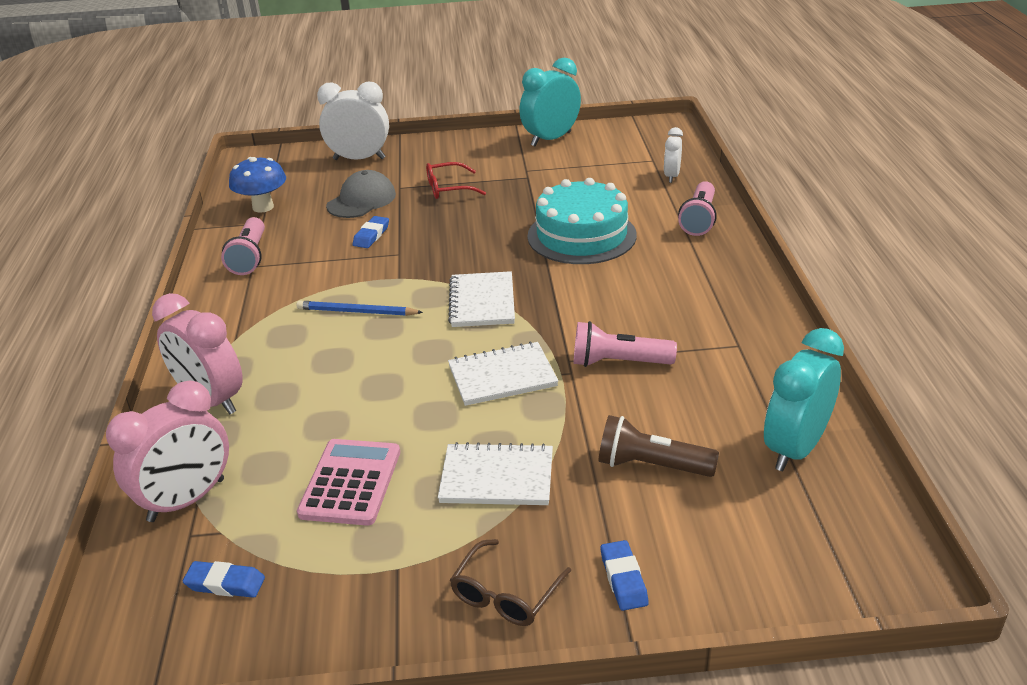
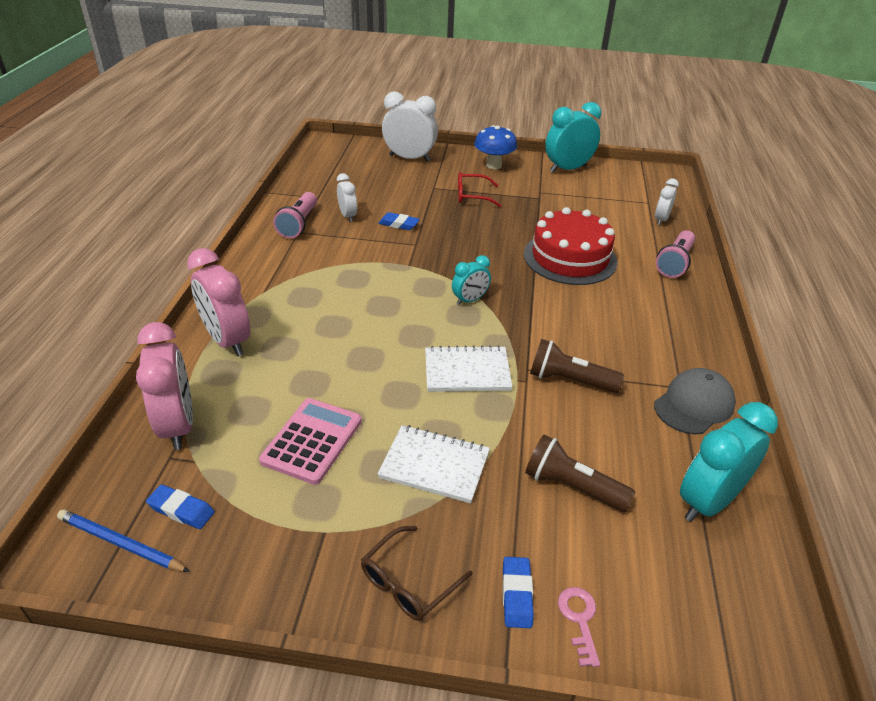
camera: 10 degrees right, 5 degrees up
pink clock [106,381,229,522] -> pink clock turned 75 degrees counterclockwise [136,322,193,450]
blue mushroom [229,157,286,213] -> blue mushroom moved to [474,125,517,169]
blue pencil [297,301,423,316] -> blue pencil moved to [57,509,190,572]
grey cap [326,170,396,218] -> grey cap moved to [654,368,736,434]
blue eraser [353,216,389,248] -> blue eraser turned 75 degrees clockwise [378,212,420,230]
white notebook [448,271,515,327] -> turquoise clock [452,255,491,305]
turquoise cake [527,178,637,264] -> red cake [524,207,618,285]
pink flashlight [574,321,677,367] -> brown flashlight [530,339,624,393]
none -> white clock [337,173,357,222]
none -> pink key [558,587,600,667]

